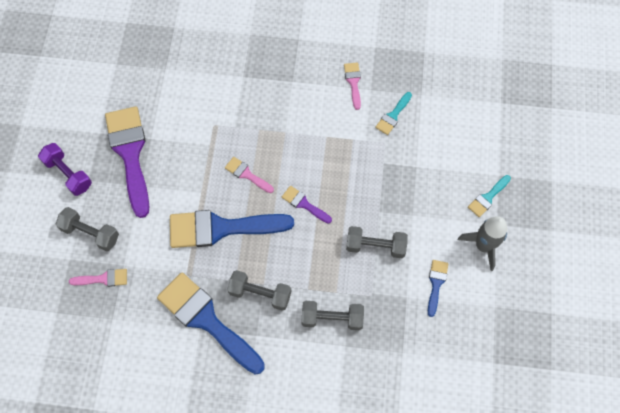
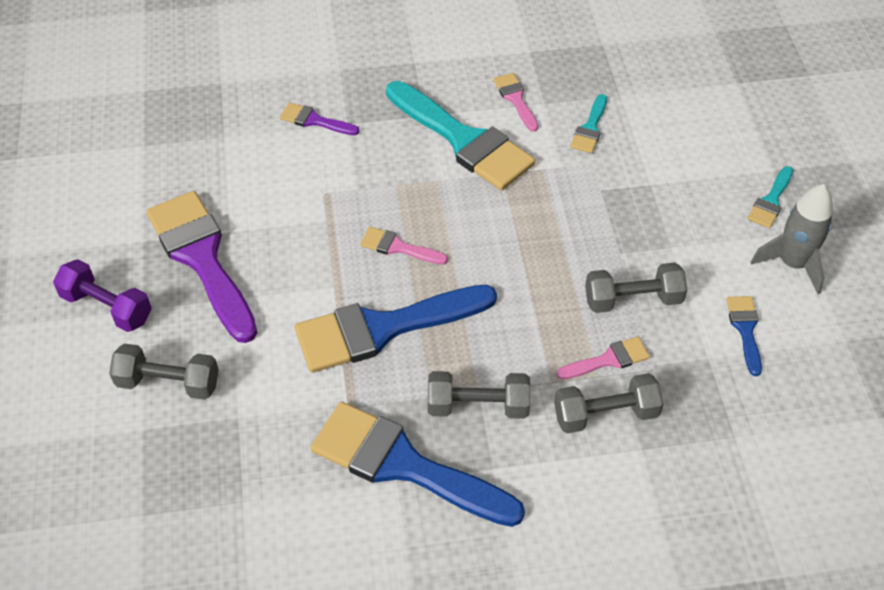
camera: 15 degrees left, 15 degrees down
pink brush [69,269,127,287] -> pink brush moved to [557,337,650,380]
purple brush [282,186,332,224] -> purple brush moved to [280,103,360,135]
none -> turquoise brush [386,81,535,190]

